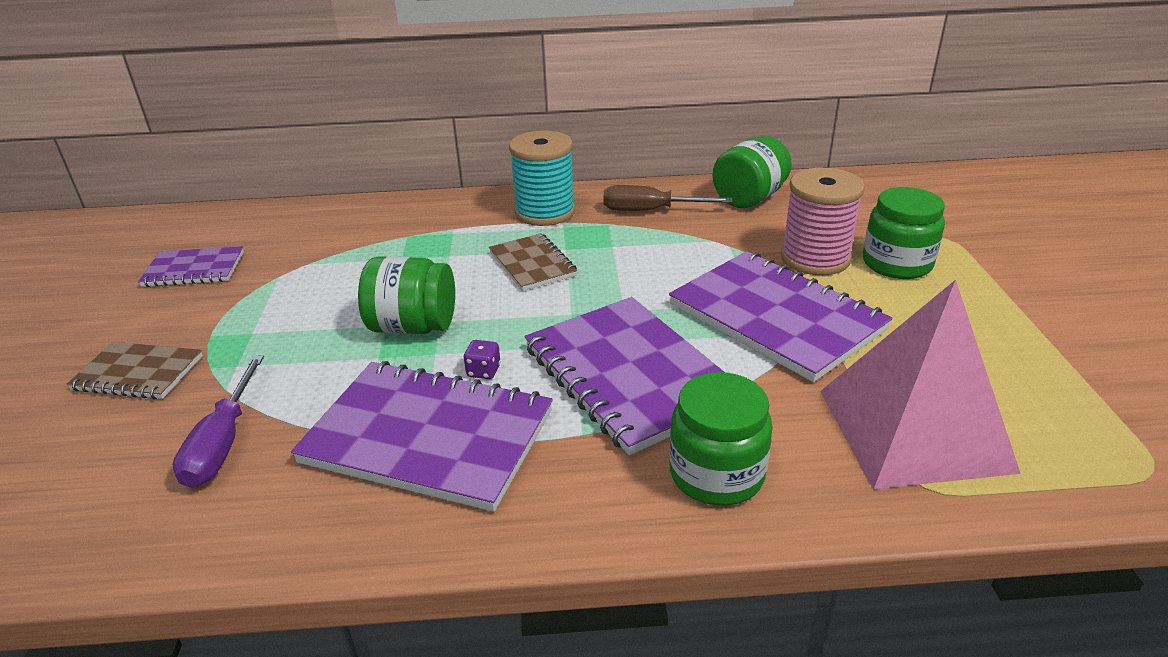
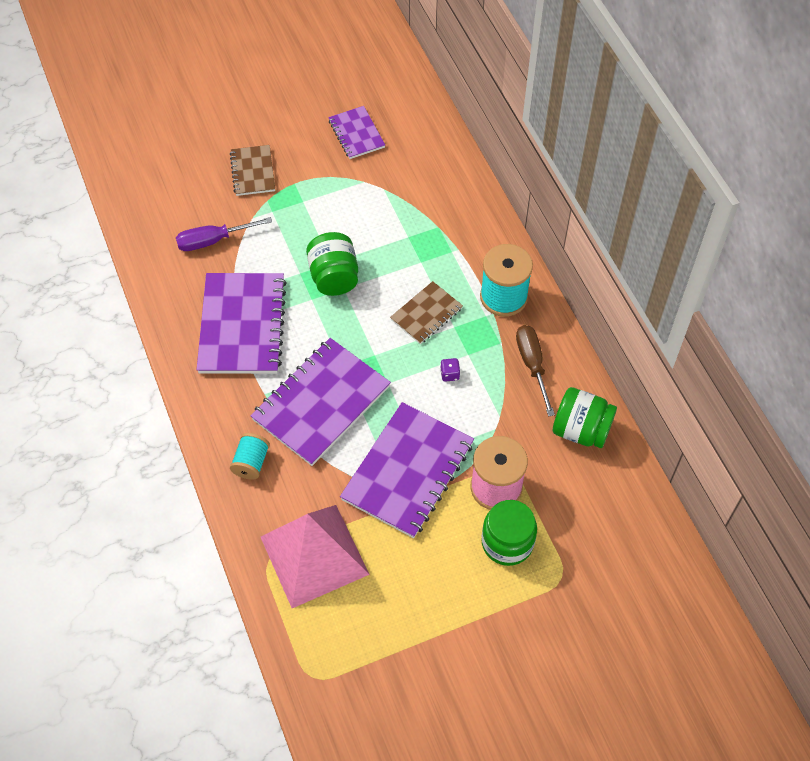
camera: 70 degrees right, 25 degrees up
purple dice [464,340,501,379] -> purple dice moved to [440,358,460,382]
green jar [669,372,773,506] -> turquoise spool [230,433,270,480]

